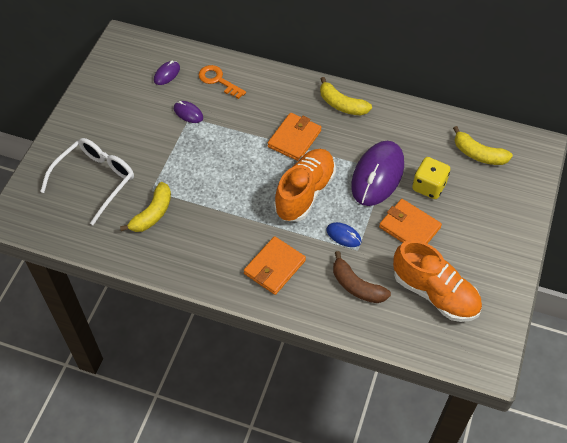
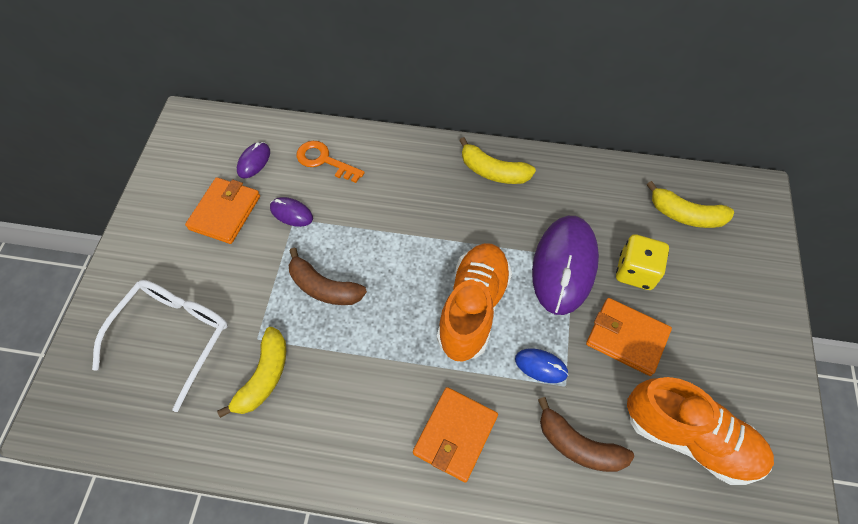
camera: 10 degrees left, 5 degrees up
orange wallet [268,113,322,161] -> orange wallet moved to [185,177,260,244]
none -> brown banana [288,248,367,305]

